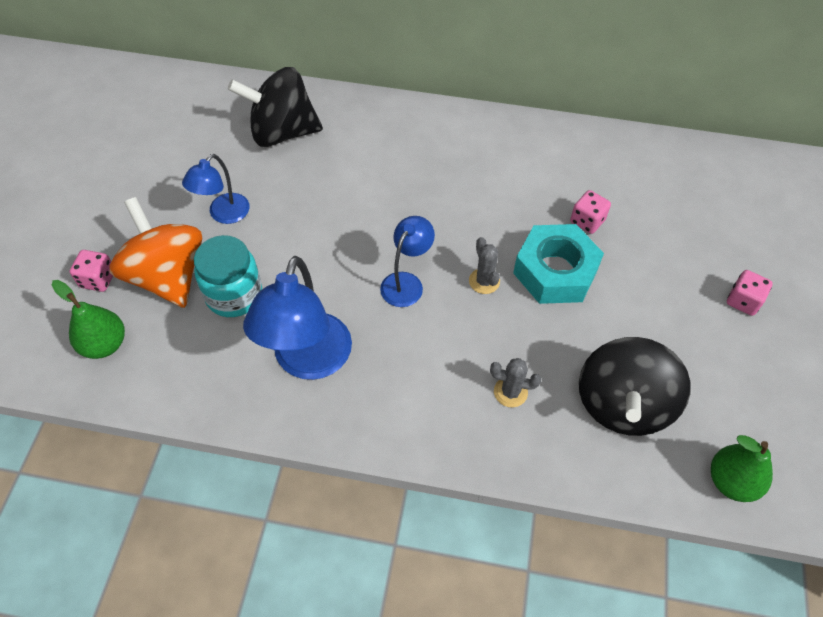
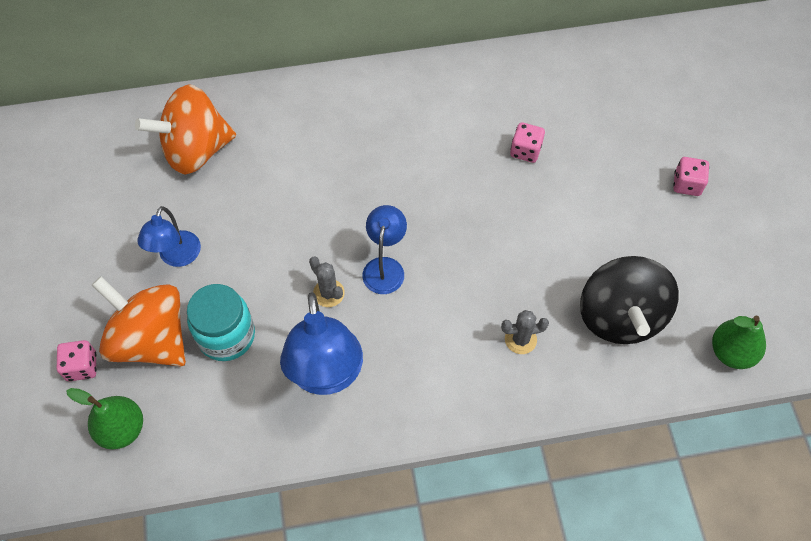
camera: 20 degrees left, 5 degrees up
black spinning top [228,67,323,147] -> orange spinning top [135,85,236,174]
grey cactus [469,237,500,294] -> grey cactus moved to [309,257,345,307]
turquoise nut [513,224,604,304] -> none

